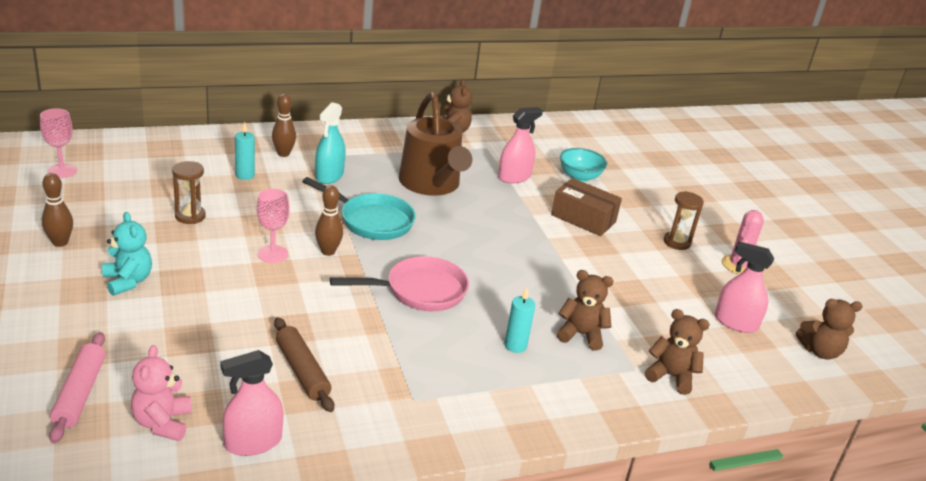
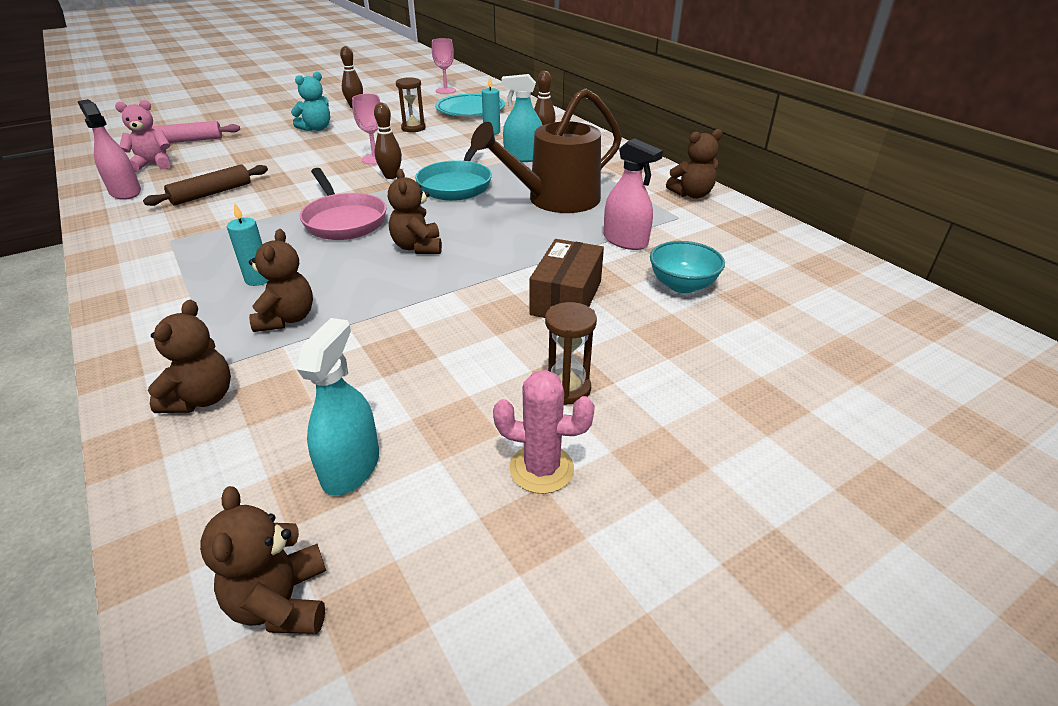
camera: 80 degrees right, 5 degrees up
pink spray bottle [715,242,774,333] -> turquoise spray bottle [297,318,379,496]
none -> brown teddy bear [388,169,442,254]
none -> turquoise plate [435,94,505,116]

